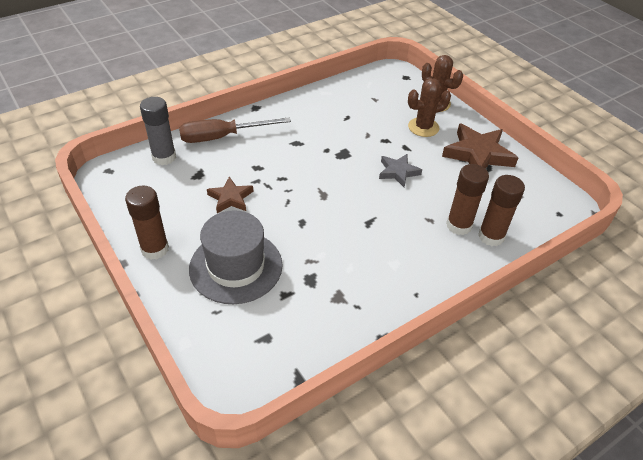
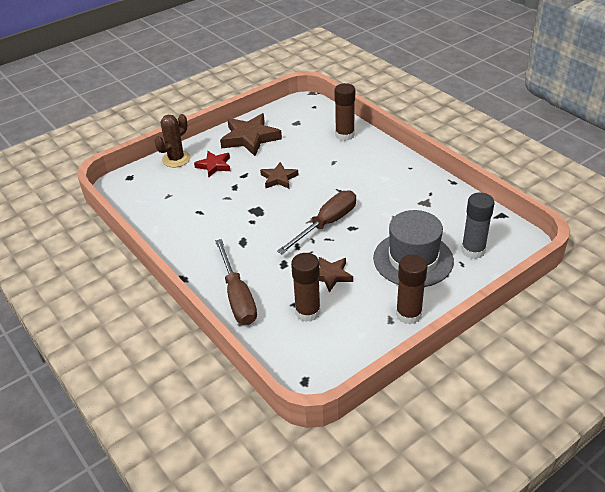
camera: 90 degrees left, 5 degrees down
grey glue stick [140,97,176,165] -> grey glue stick moved to [461,192,494,259]
grey star [379,154,422,187] -> brown star [260,162,298,188]
brown cactus [408,78,451,137] -> red star [194,151,231,177]
brown glue stick [446,164,489,235] -> brown glue stick moved to [291,253,321,322]
none -> brown screwdriver [277,190,356,254]

